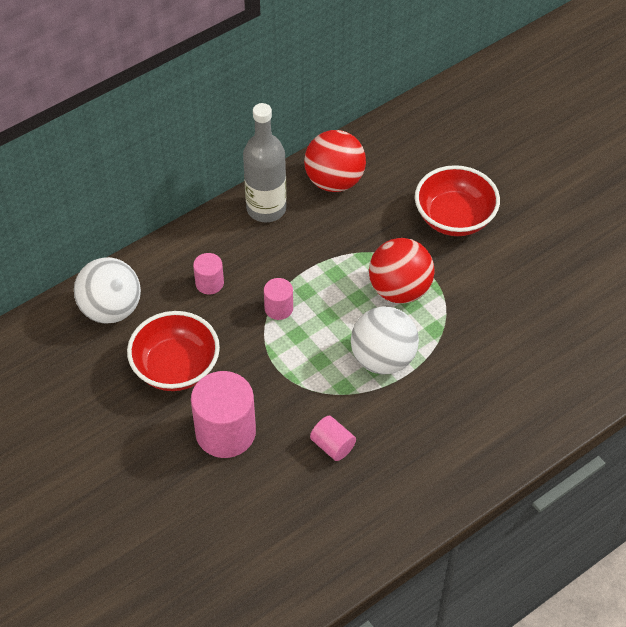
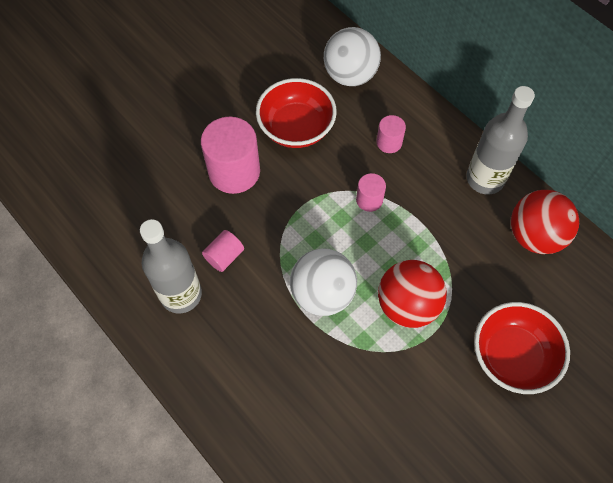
camera: 85 degrees right, 10 degrees up
none -> grey bottle [140,219,202,314]

